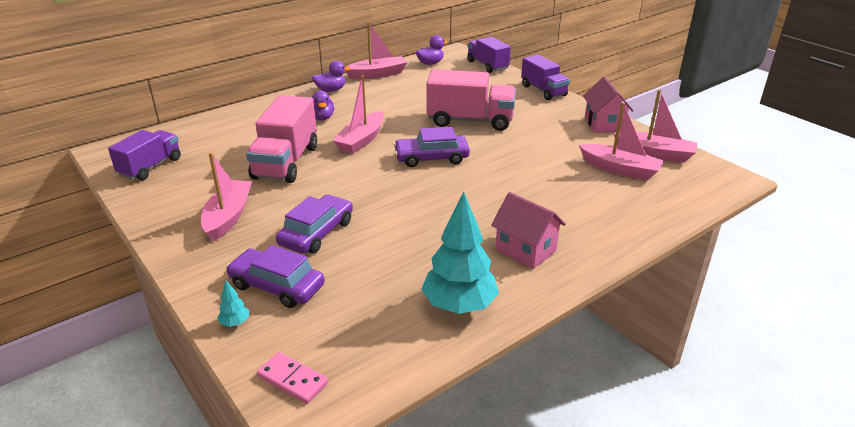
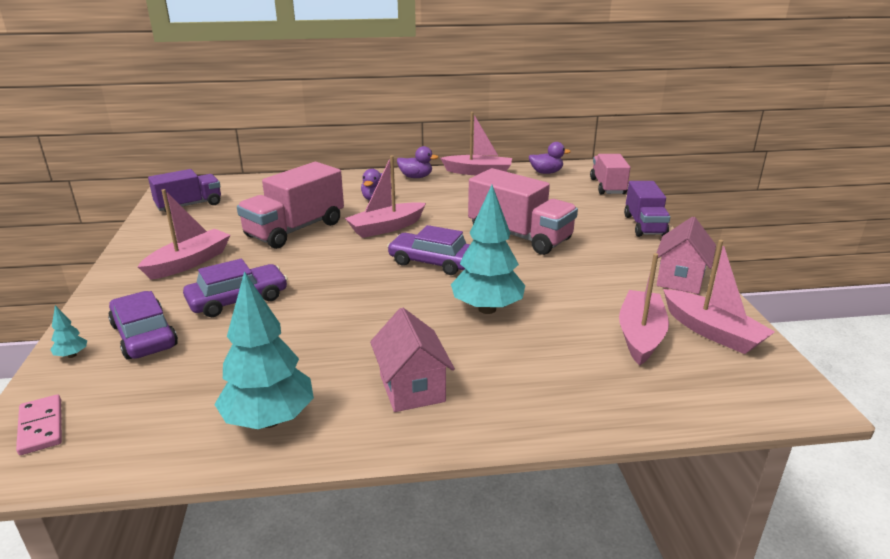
camera: 30 degrees right, 5 degrees down
purple truck [467,37,511,73] -> pink truck [590,154,630,194]
pink boat [579,102,664,180] -> pink boat turned 135 degrees counterclockwise [619,253,669,366]
none -> turquoise tree [451,185,525,314]

